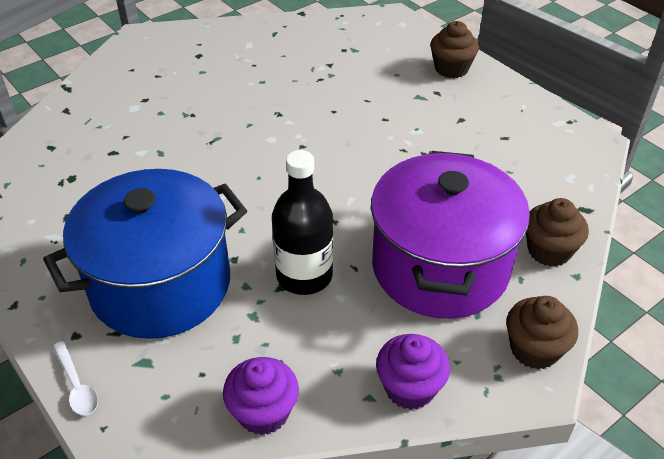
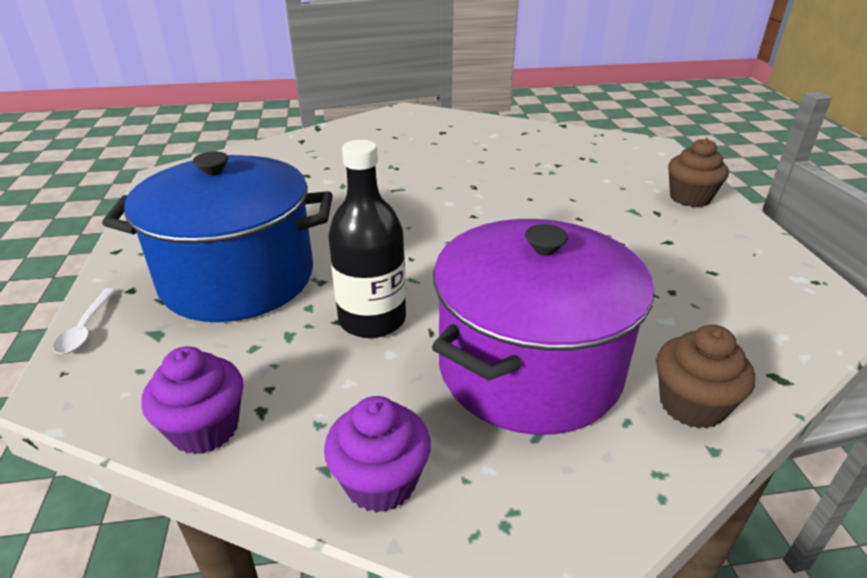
camera: 30 degrees right, 10 degrees down
brown cupcake [506,296,578,369] -> none

